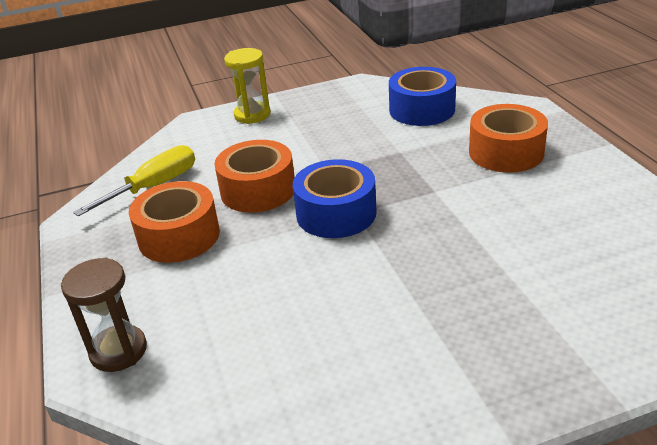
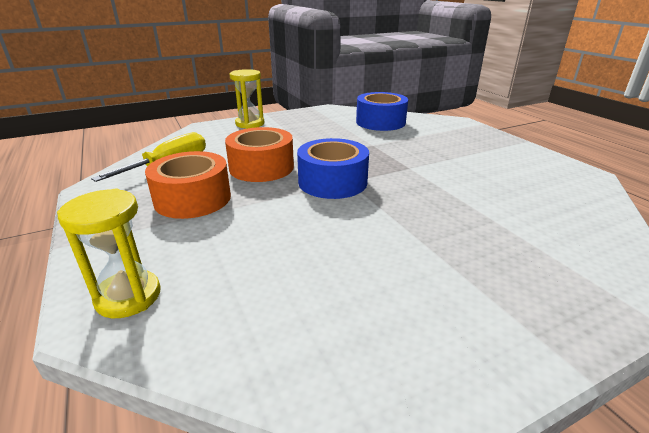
camera: 10 degrees left, 5 degrees down
brown hourglass [61,258,147,372] -> yellow hourglass [57,188,161,318]
orange tape [469,104,548,173] -> none

